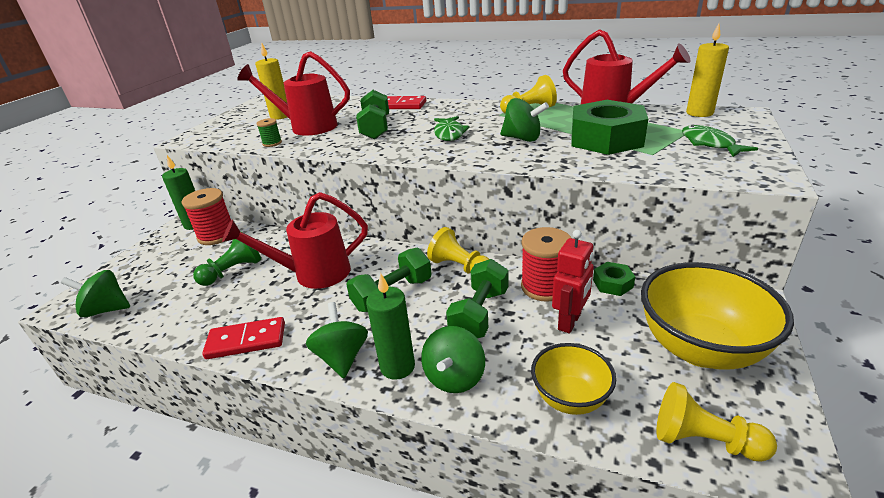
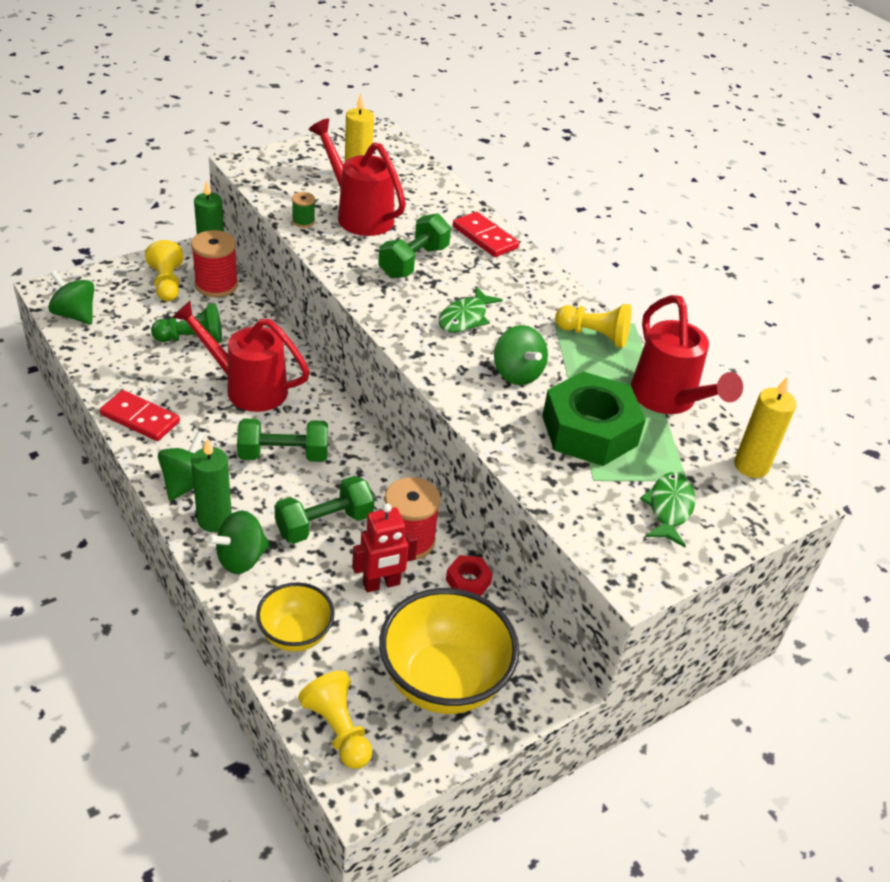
camera: 30 degrees right, 10 degrees up
yellow pawn [427,227,489,274] -> yellow pawn moved to [145,240,184,302]
green nut [593,262,635,296] -> red nut [446,555,493,596]

